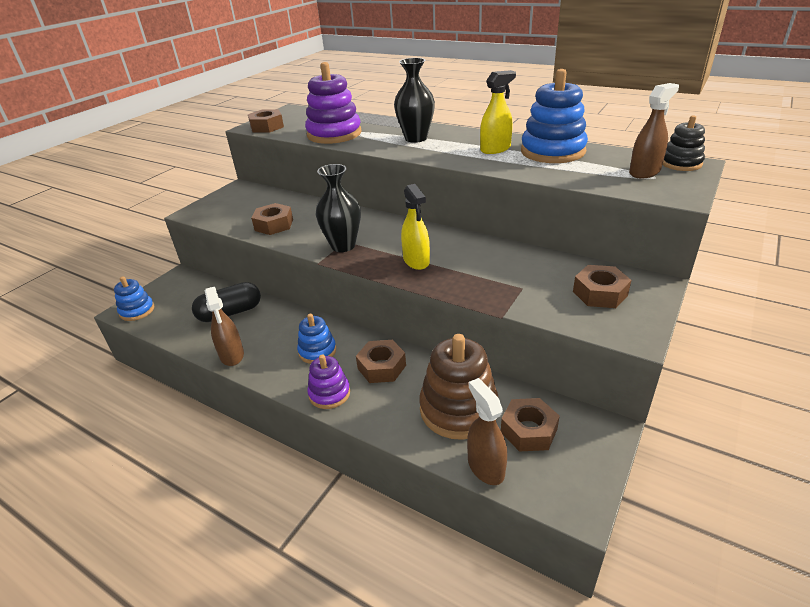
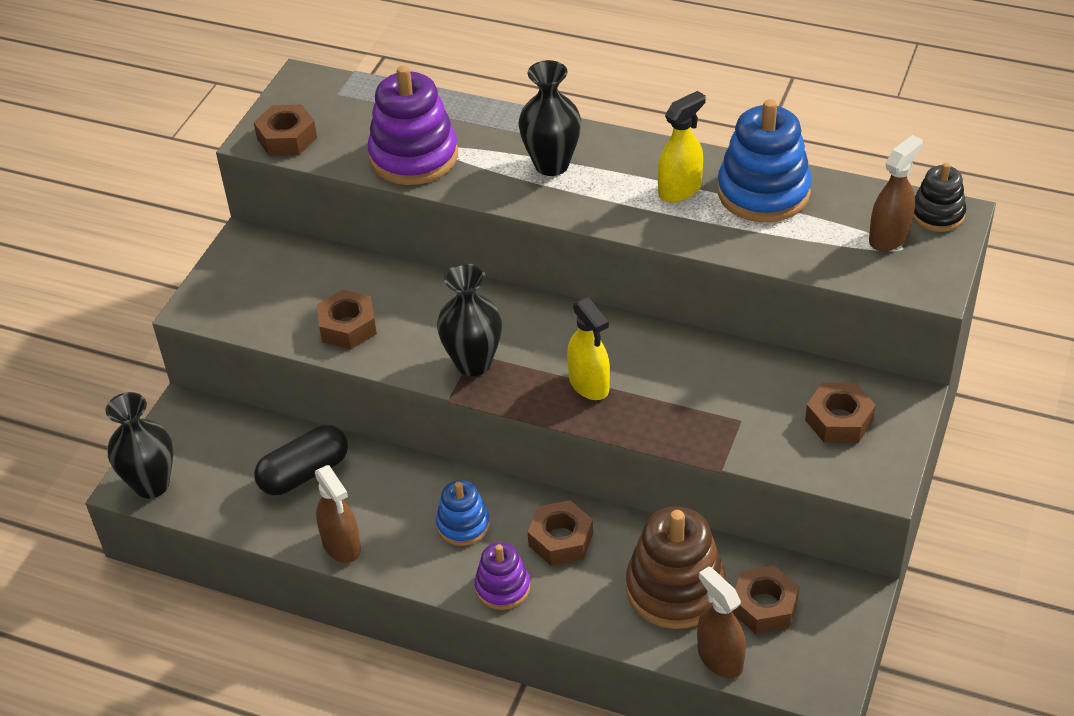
camera: 10 degrees left, 10 degrees up
blue stacking toy [114,276,154,321] -> black vase [106,392,174,498]

